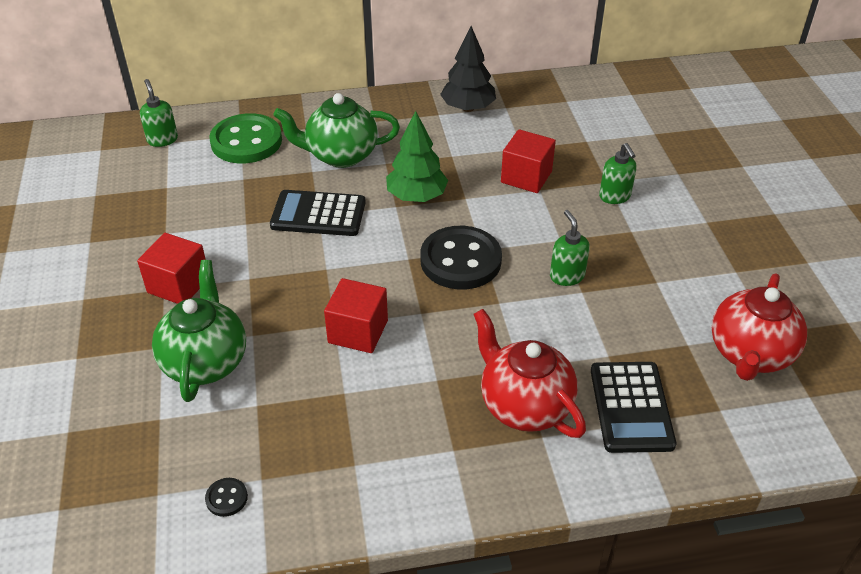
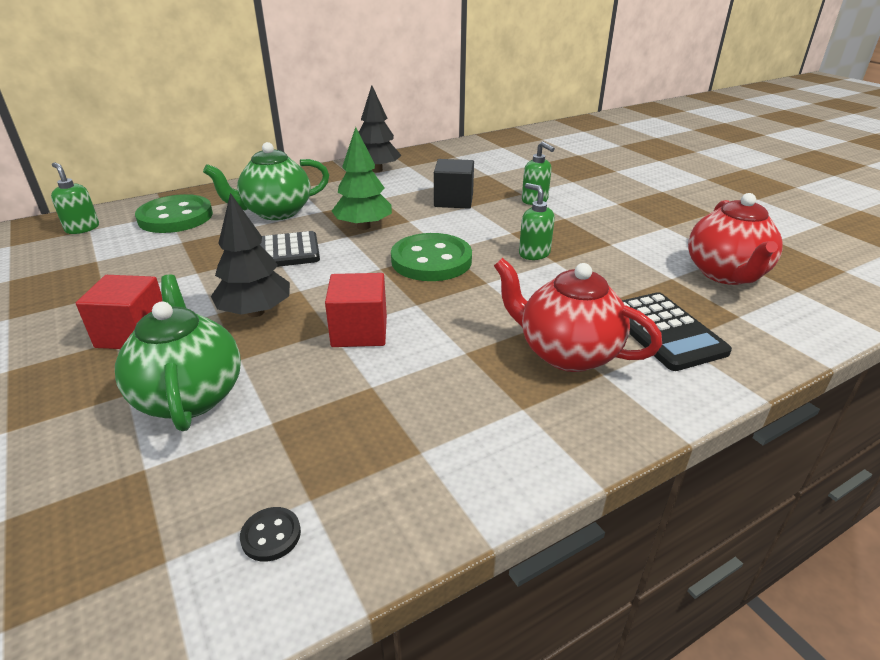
camera: 20 degrees left, 10 degrees down
black button [420,226,502,290] -> green button [391,233,472,281]
red cube [501,129,556,193] -> black cube [434,159,474,209]
none -> black tree [211,193,290,317]

